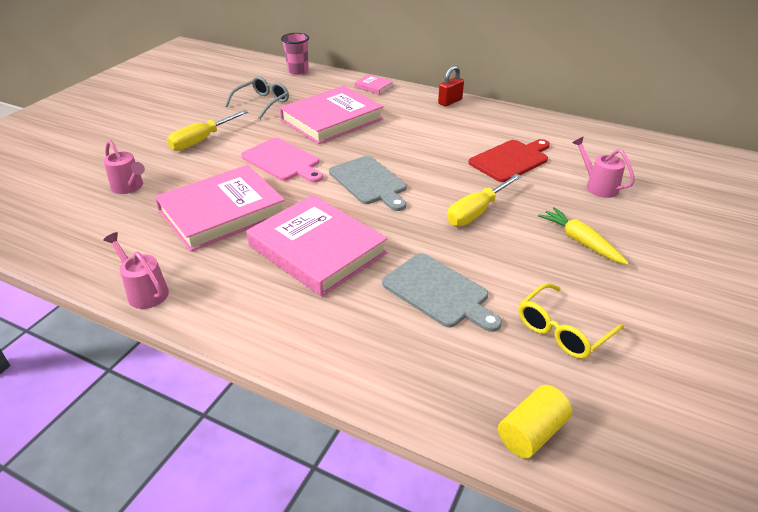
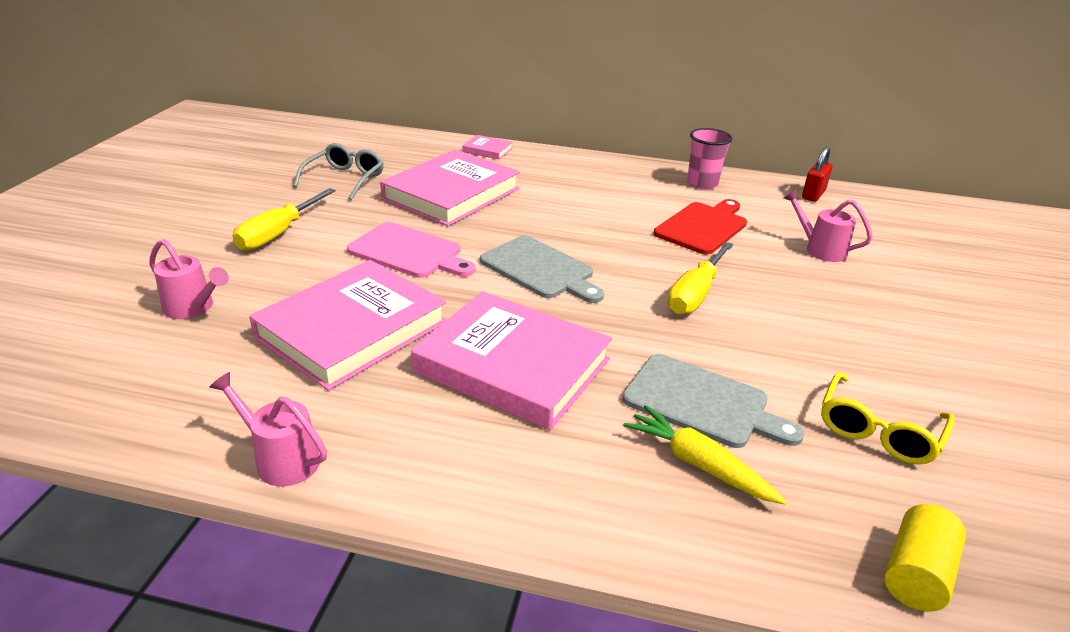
camera: 15 degrees left, 5 degrees down
pink cup [281,33,309,75] -> pink cup moved to [687,128,732,189]
red padlock [438,66,464,107] -> red padlock moved to [802,146,832,202]
yellow carrot [538,207,629,265] -> yellow carrot moved to [624,405,787,504]

